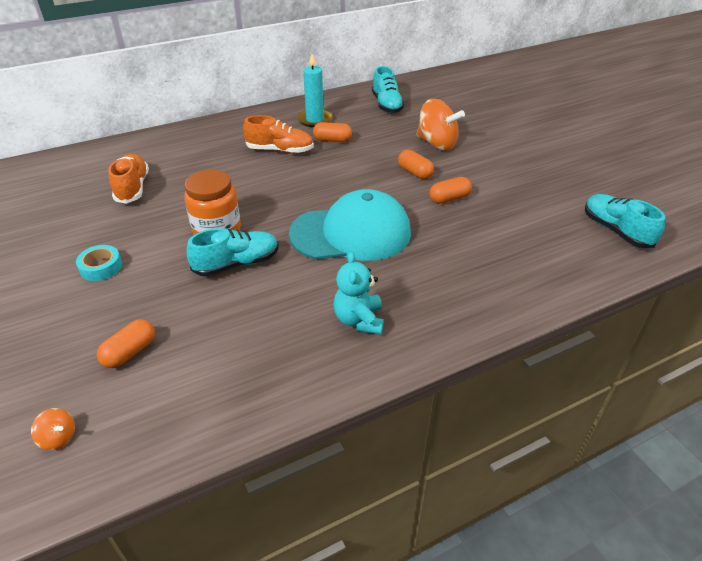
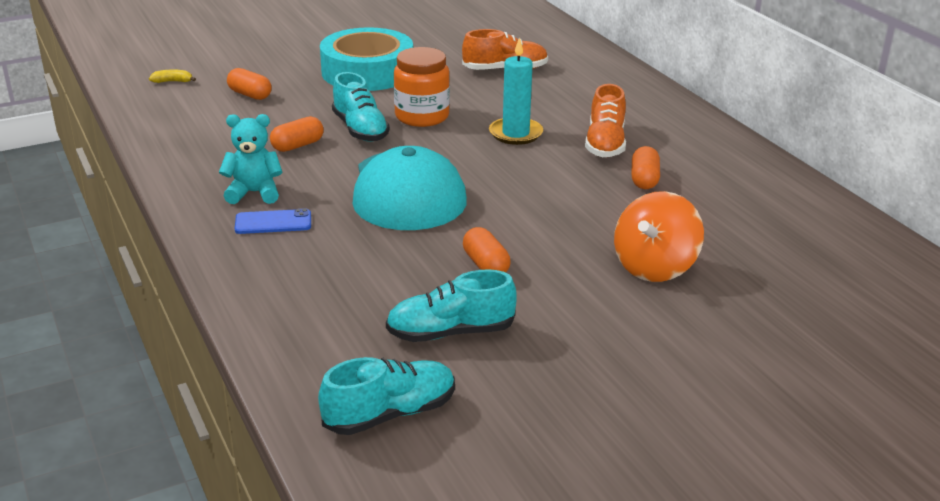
camera: 90 degrees right, 10 degrees down
orange spinning top [31,408,75,450] -> yellow banana [149,70,196,83]
turquoise tape [76,245,122,281] -> turquoise tape [320,27,413,91], size x2.36
turquoise candle [297,54,333,127] -> turquoise candle moved to [489,37,543,145]
turquoise shoe [372,66,404,113] -> turquoise shoe moved to [386,269,516,342]
orange capsule [398,150,434,179] -> orange capsule moved to [270,116,324,152]
none -> blue phone [235,209,311,234]

